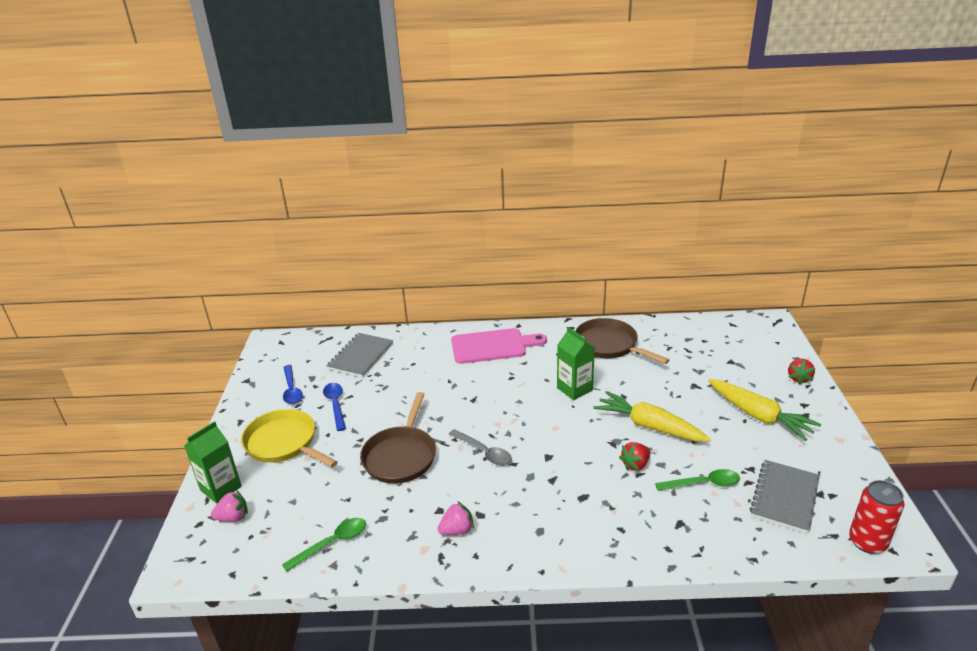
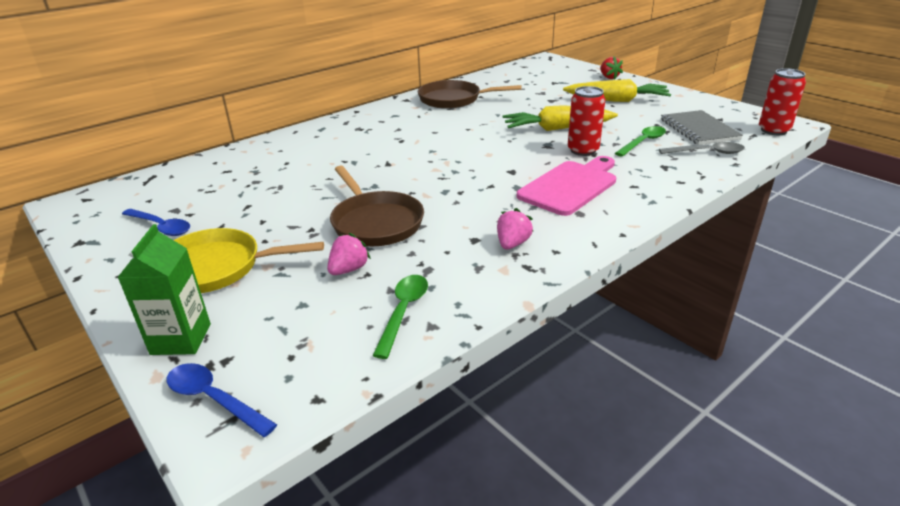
camera: 40 degrees left, 0 degrees up
pink strawberry [211,490,248,522] -> pink strawberry moved to [327,233,371,275]
blue spoon [323,383,346,431] -> blue spoon moved to [167,363,277,437]
grey notebook [327,333,393,377] -> none
grey spoon [449,429,512,466] -> grey spoon moved to [659,142,745,154]
pink cutting board [451,328,547,364] -> pink cutting board moved to [517,156,616,216]
green carton [557,327,595,400] -> none
red strawberry [619,442,650,471] -> red can [568,86,606,156]

